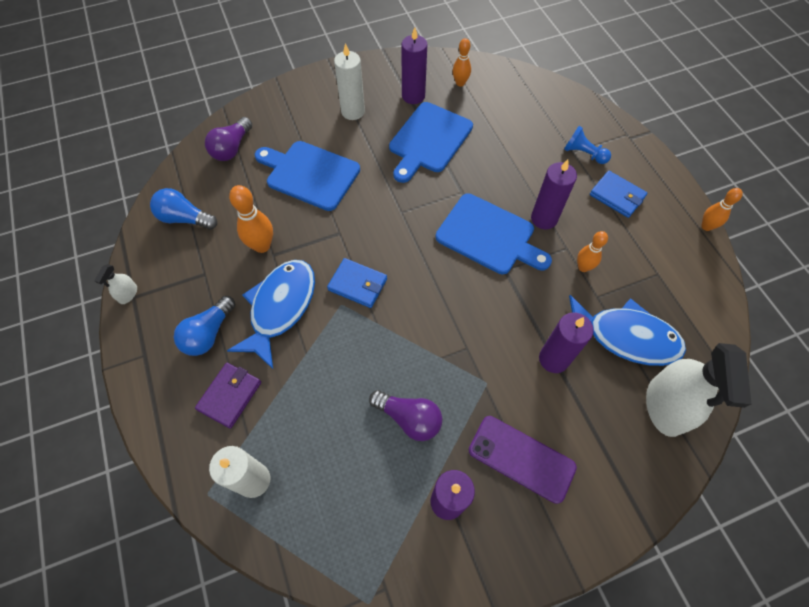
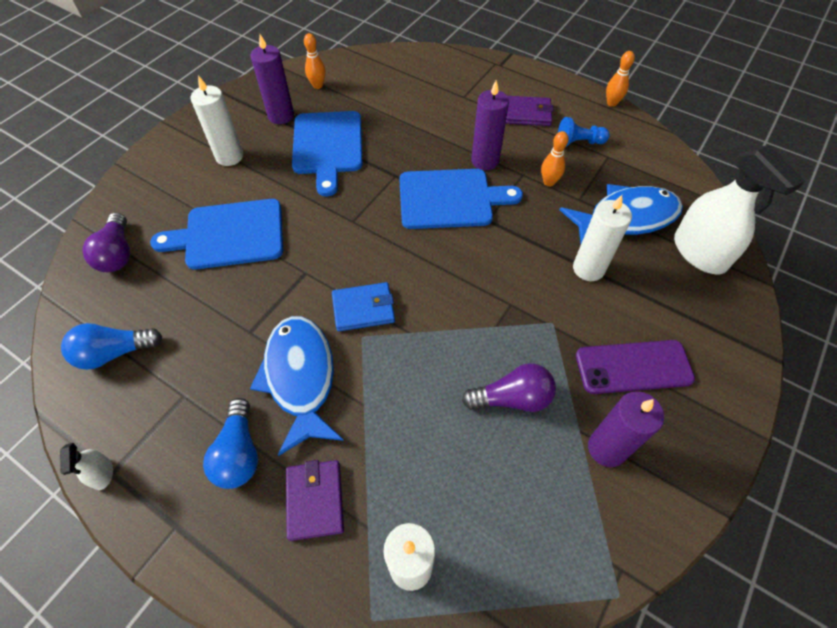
camera: 35 degrees left, 5 degrees down
orange bowling pin [229,185,273,253] -> none
purple candle [539,313,594,373] -> white candle [573,195,632,281]
blue pawn [564,126,611,164] -> blue pawn moved to [558,117,610,147]
blue wallet [590,171,647,218] -> purple wallet [506,96,553,126]

